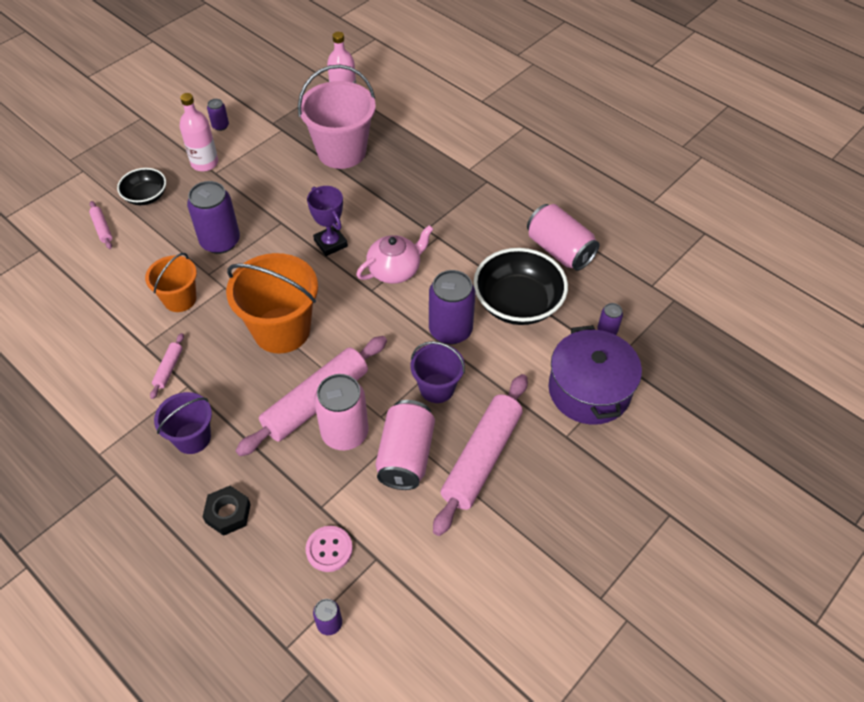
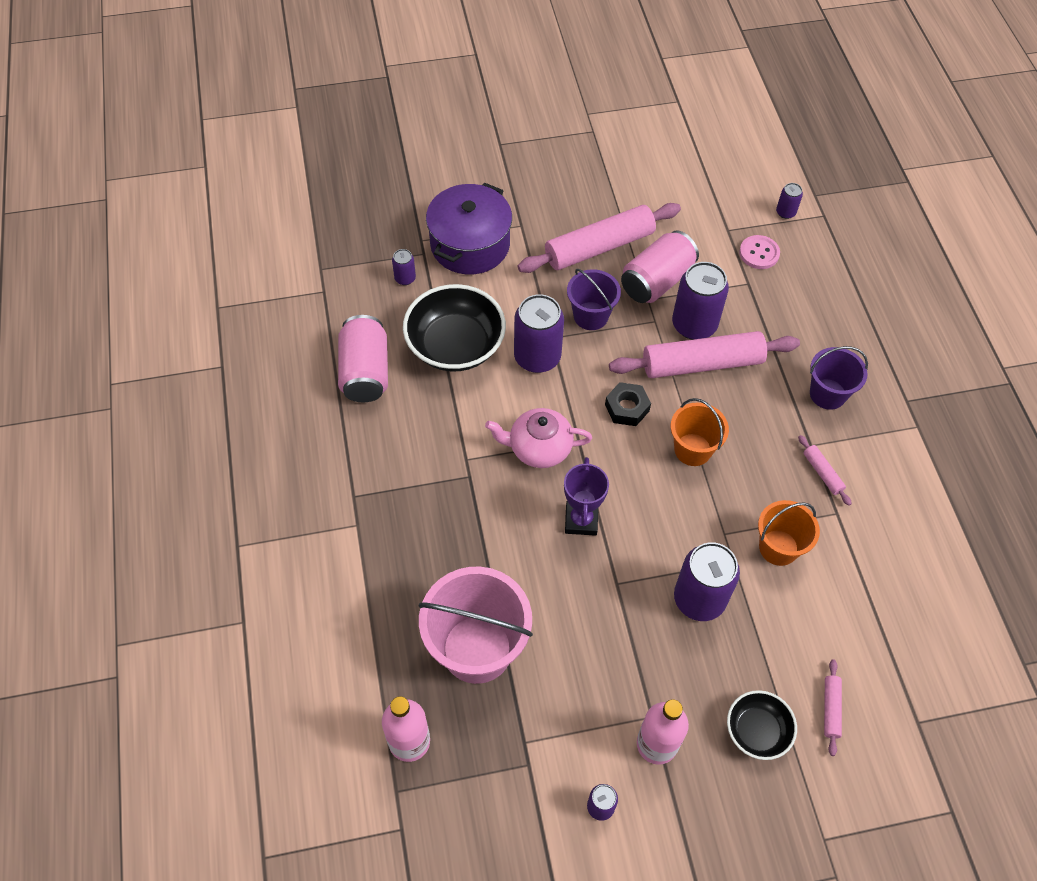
camera: 145 degrees left, 5 degrees up
pink rolling pin [150,333,184,399] -> pink rolling pin turned 75 degrees counterclockwise [798,435,852,506]
black nut [202,486,251,536] -> black nut moved to [605,382,651,426]
orange bucket [226,253,318,354] -> orange bucket [671,398,729,466], size x0.58
pink can [314,374,369,450] -> purple can [672,262,729,340]

